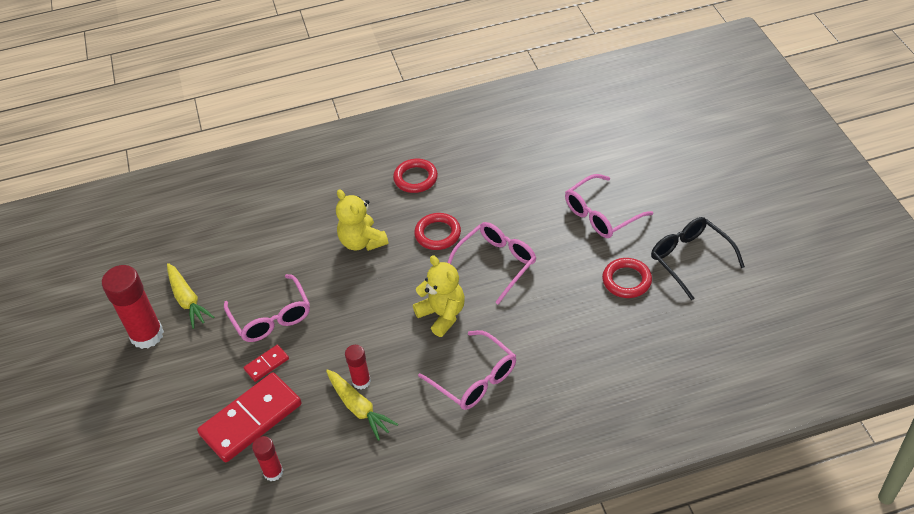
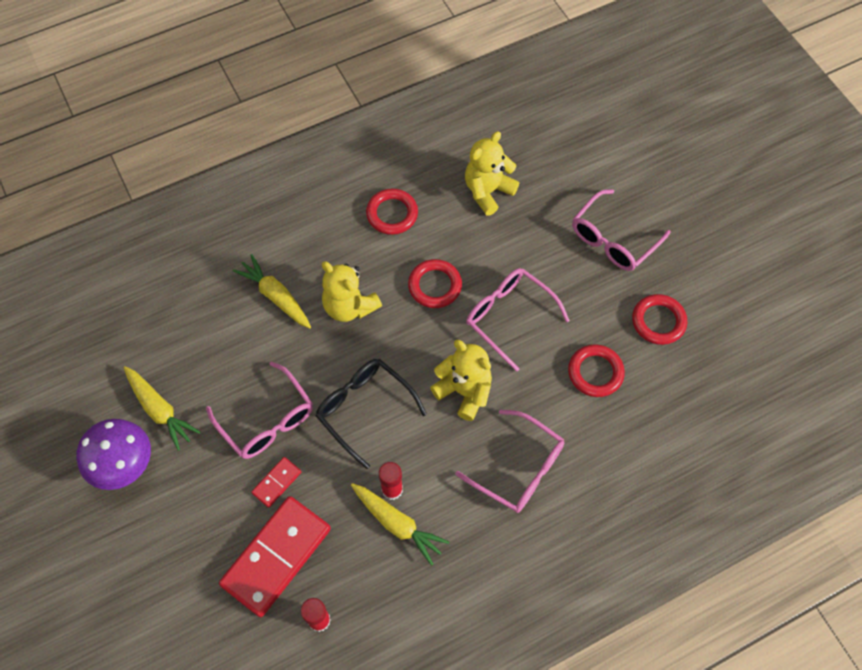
camera: 15 degrees left, 15 degrees up
red glue stick [102,265,164,349] -> purple mushroom [76,419,151,490]
pink glasses [447,222,536,305] -> pink glasses turned 75 degrees counterclockwise [466,268,570,372]
black glasses [651,217,745,300] -> black glasses moved to [316,359,427,469]
none -> yellow carrot [232,254,311,328]
none -> yellow teddy bear [465,131,519,216]
none -> red ring [568,344,625,397]

